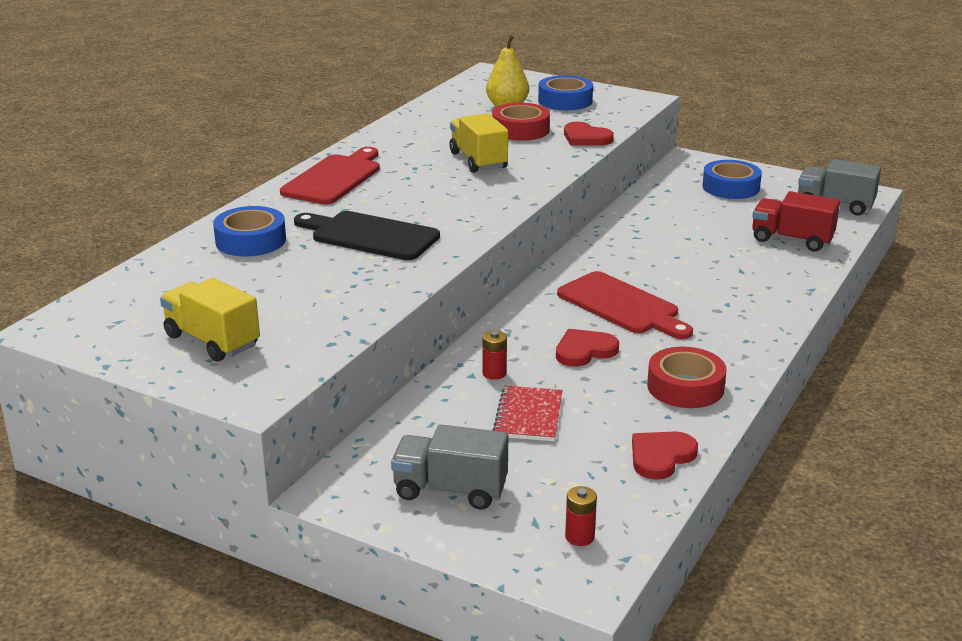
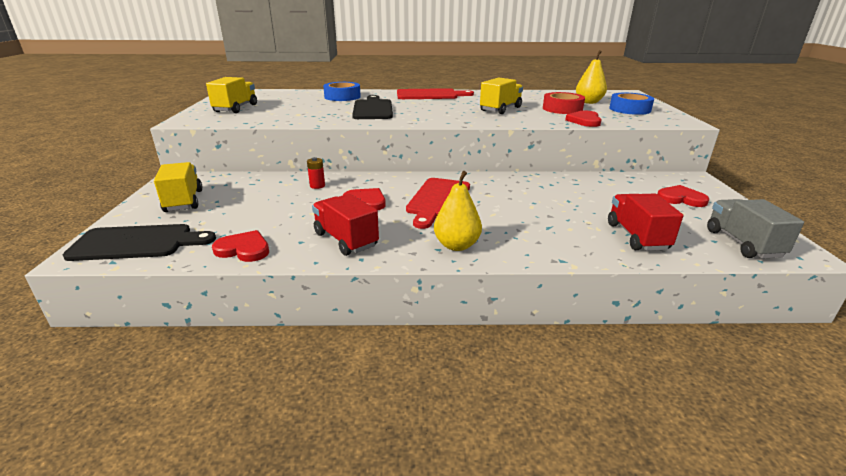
camera: 60 degrees right, 0 degrees up
grey truck [391,424,508,510] -> yellow truck [154,162,202,212]
red notebook [493,386,563,441] -> none
red battery [565,486,597,546] -> black cutting board [63,224,216,261]
red tape [647,347,727,408] -> red truck [312,194,379,256]
blue tape [702,160,762,199] -> red heart [657,185,709,207]
none -> yellow pear [434,171,482,251]

